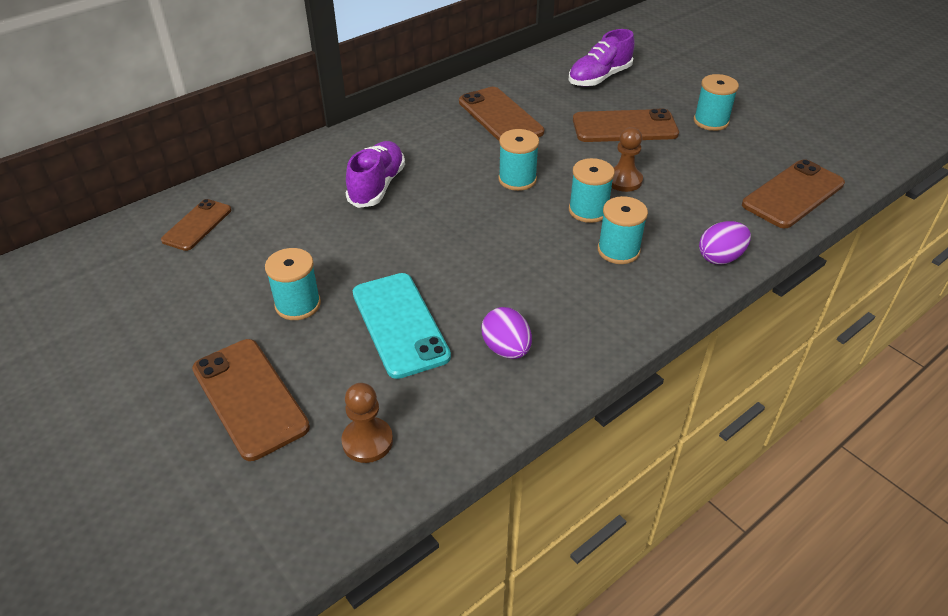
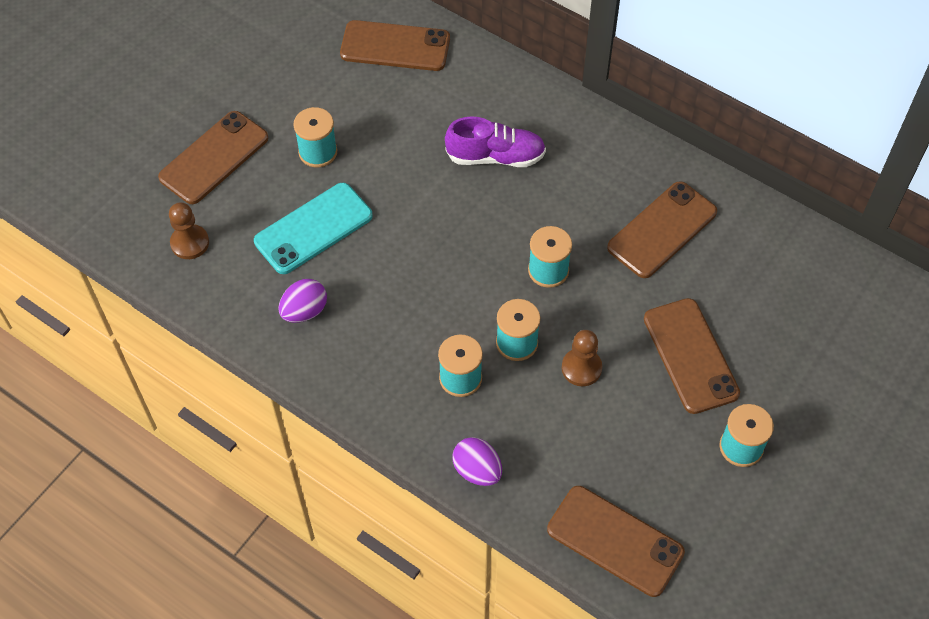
camera: 75 degrees right, 15 degrees up
brown phone [161,199,232,251] -> brown phone [340,20,450,71], size x1.59
purple shoe [569,29,635,87] -> none

